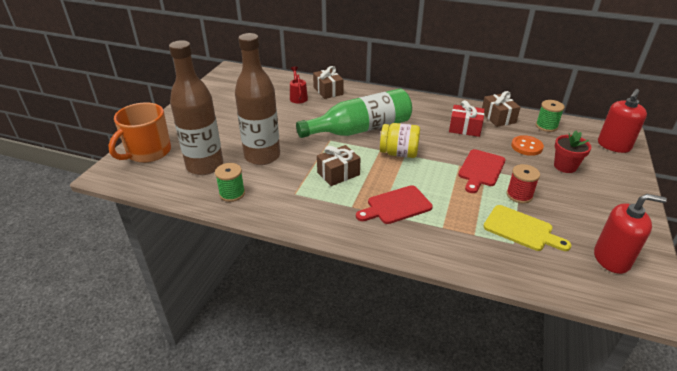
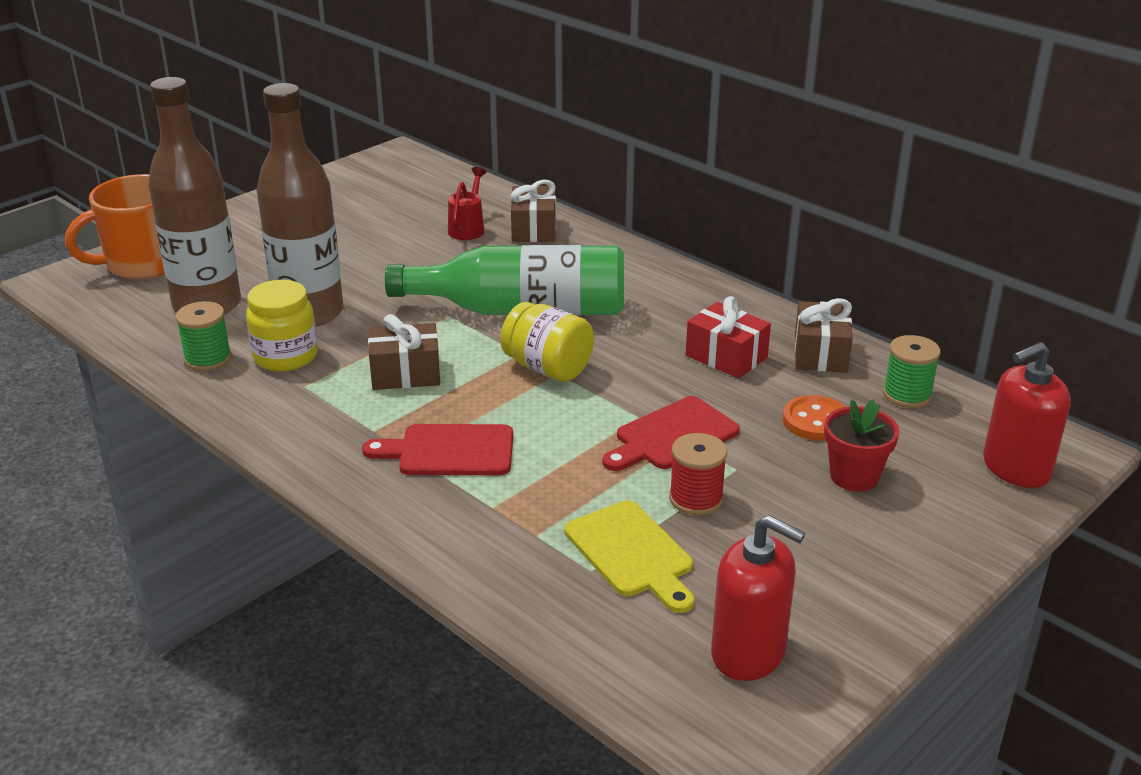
camera: 25 degrees right, 5 degrees down
none -> yellow jar [246,280,318,372]

